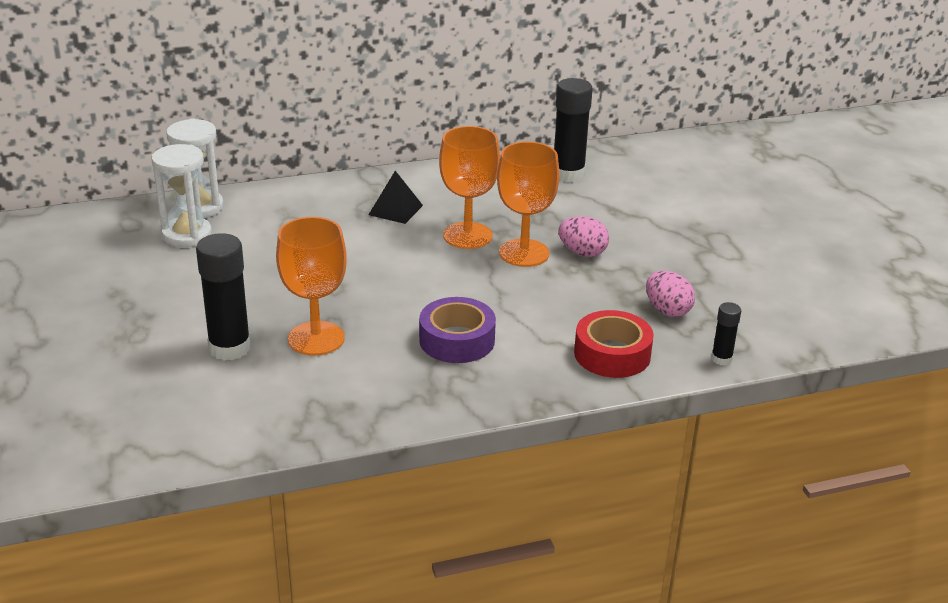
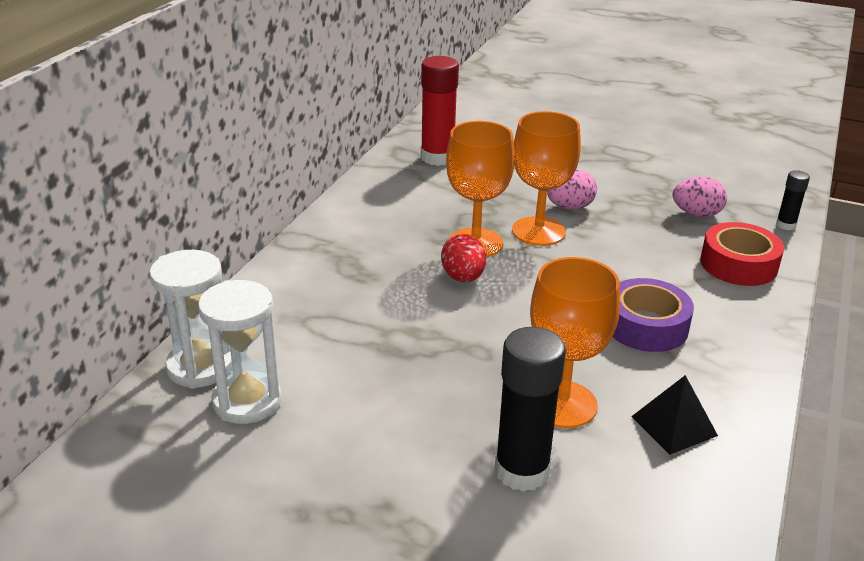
camera: 50 degrees left, 0 degrees up
black pyramid [368,171,423,224] -> black pyramid moved to [631,375,718,455]
black glue stick [554,78,593,182] -> red glue stick [421,56,459,166]
none -> red egg [441,234,486,282]

